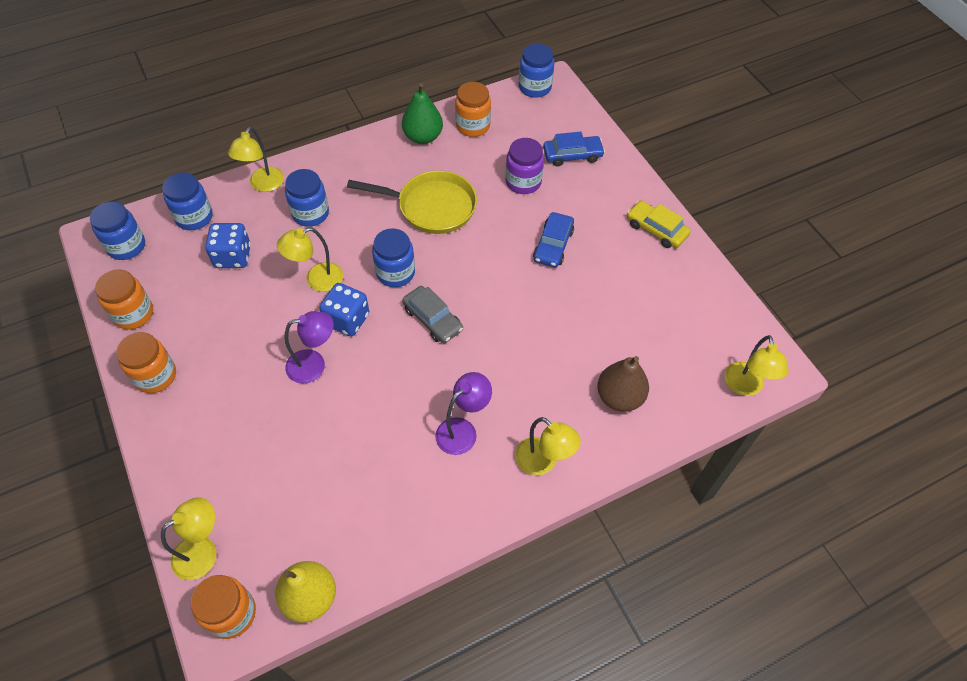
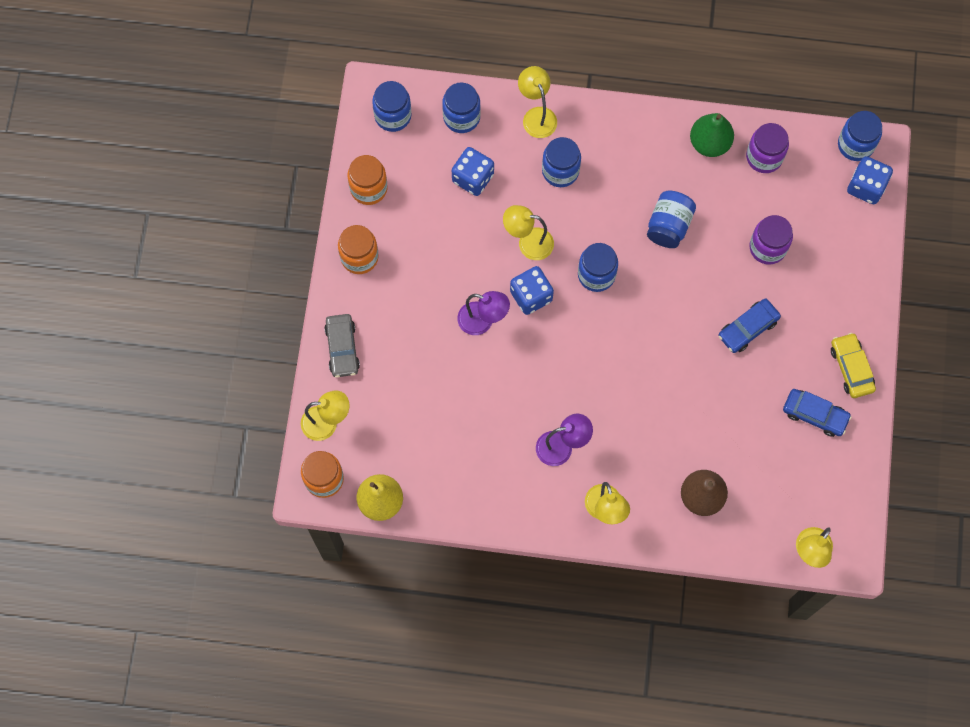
camera: 35 degrees right, 15 degrees up
yellow lamp [228,127,284,192] -> yellow lamp turned 105 degrees clockwise [518,66,557,138]
yellow pan [347,171,477,234] -> blue jar [647,191,696,248]
grey car [402,286,463,343] -> grey car moved to [324,314,360,378]
orange jar [455,82,491,137] -> purple jar [746,123,789,173]
blue car [543,132,605,166] -> blue car moved to [783,389,852,437]
none -> blue dice [847,156,893,204]

